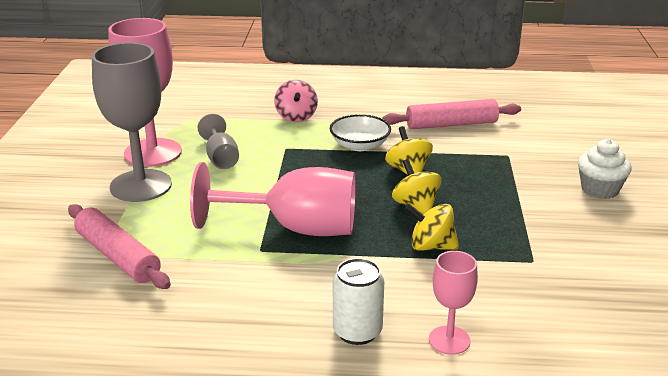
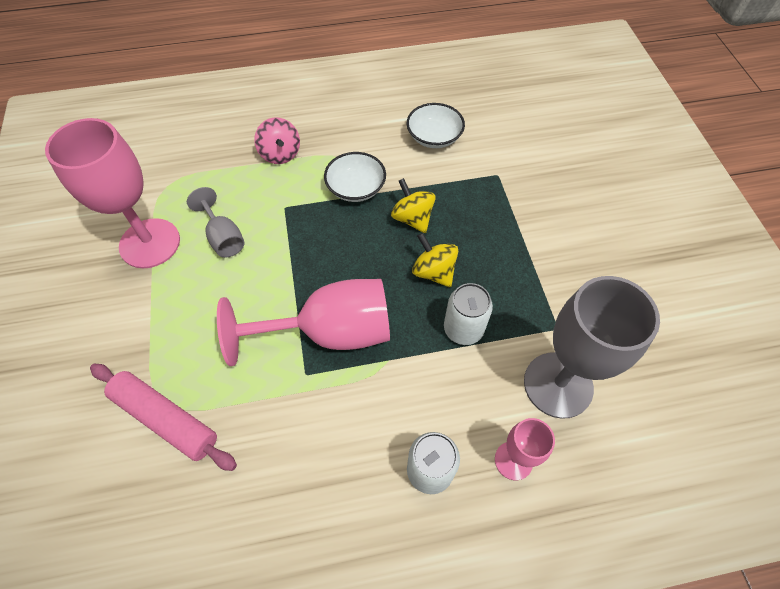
camera: 15 degrees left, 30 degrees up
grey goblet [92,43,172,202] -> grey goblet moved to [524,276,660,419]
pink rolling pin [382,99,521,129] -> white bowl [407,103,465,148]
yellow spinning top [405,204,459,251] -> white can [444,283,493,345]
white cupcake [578,139,632,199] -> none

